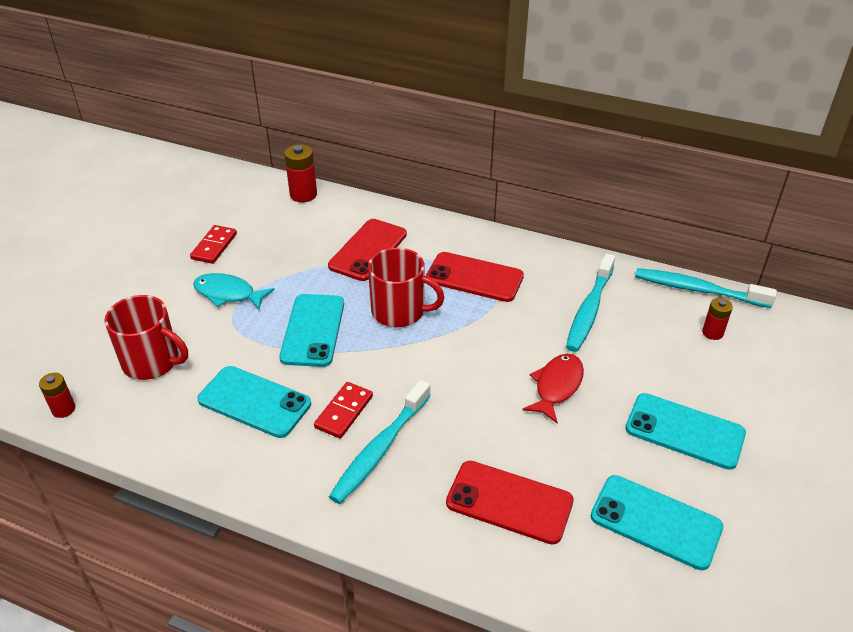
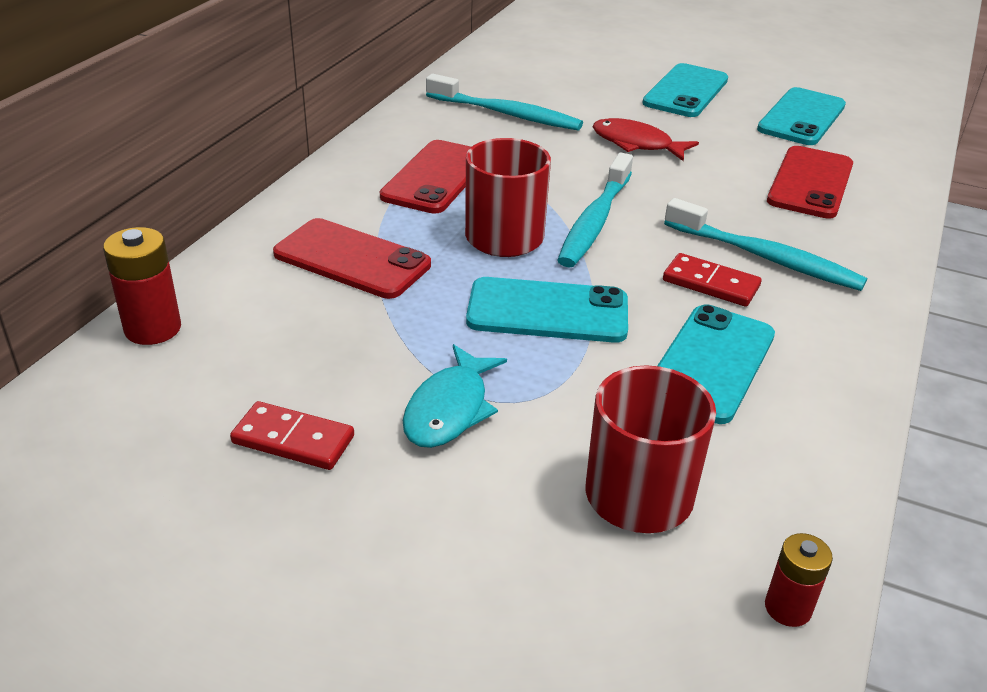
camera: 90 degrees left, 5 degrees down
turquoise toothbrush [635,268,777,308] -> turquoise toothbrush moved to [557,152,633,267]
red battery [702,298,733,340] -> none

